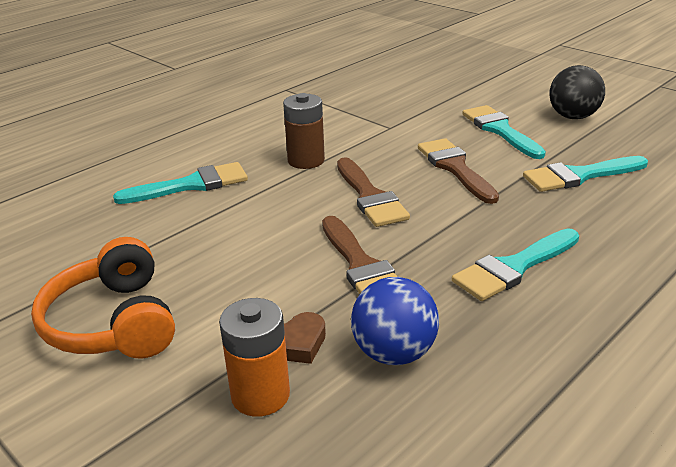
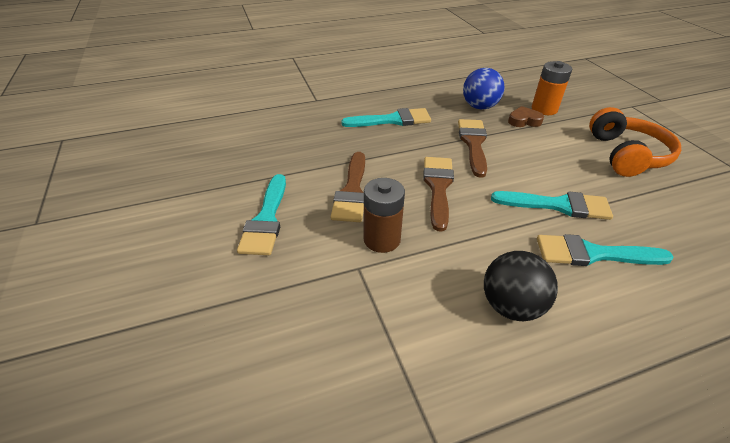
camera: 155 degrees left, 10 degrees up
brown battery [283,93,325,169] -> brown battery moved to [364,178,405,253]
turquoise brush [523,156,648,192] -> turquoise brush moved to [491,191,613,220]
black ball [549,65,605,119] -> black ball moved to [484,251,558,321]

